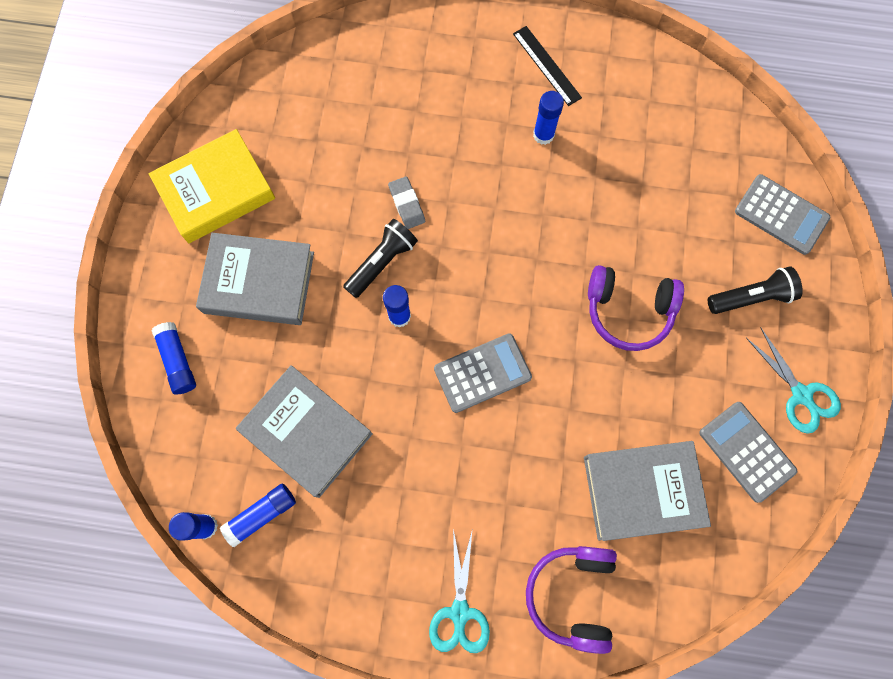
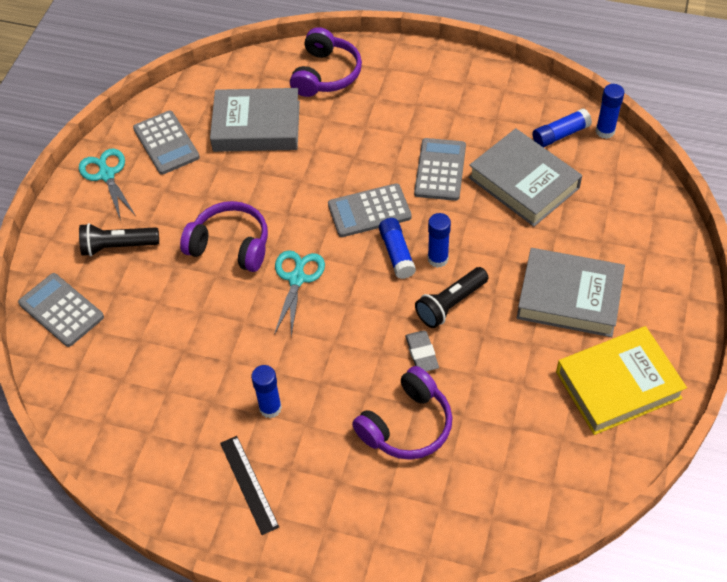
camera: 170 degrees left, 20 degrees down
blue glue stick [152,322,196,394] -> blue glue stick moved to [379,218,416,279]
turquoise scissors [429,528,490,653] -> turquoise scissors moved to [274,250,325,337]
none -> purple headphones [352,366,453,460]
none -> grey calculator [414,138,466,201]

